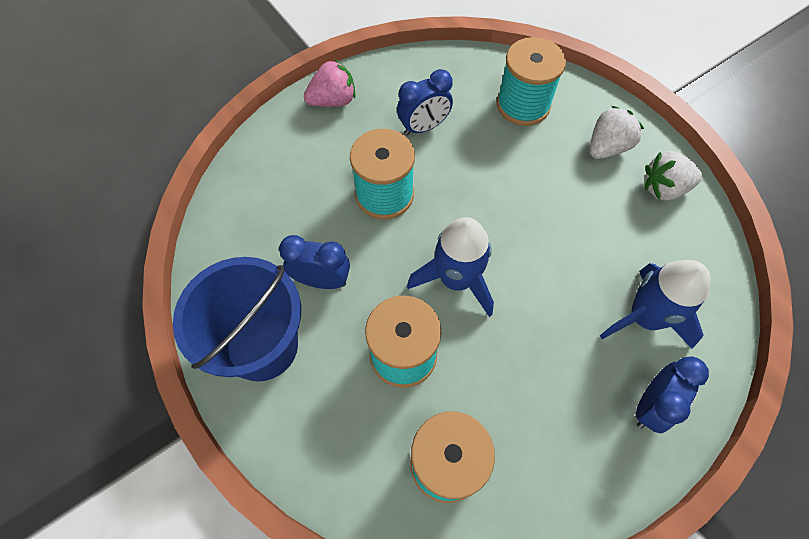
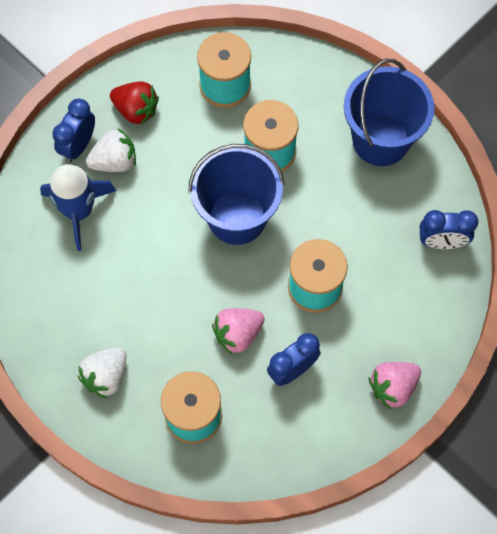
camera: 170 degrees right, 5 degrees up
blue clock [279,235,350,289] -> blue clock moved to [420,210,478,249]
blue rocket [407,217,494,317] -> blue bucket [188,144,284,245]
white strawberry [645,151,703,201] -> white strawberry moved to [86,128,136,172]
none -> red strawberry [110,81,159,125]
none -> pink strawberry [212,308,265,355]

